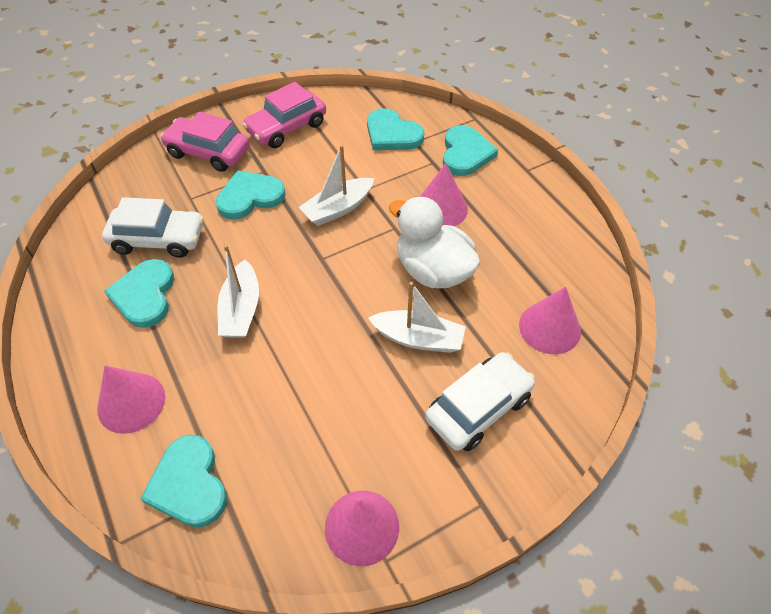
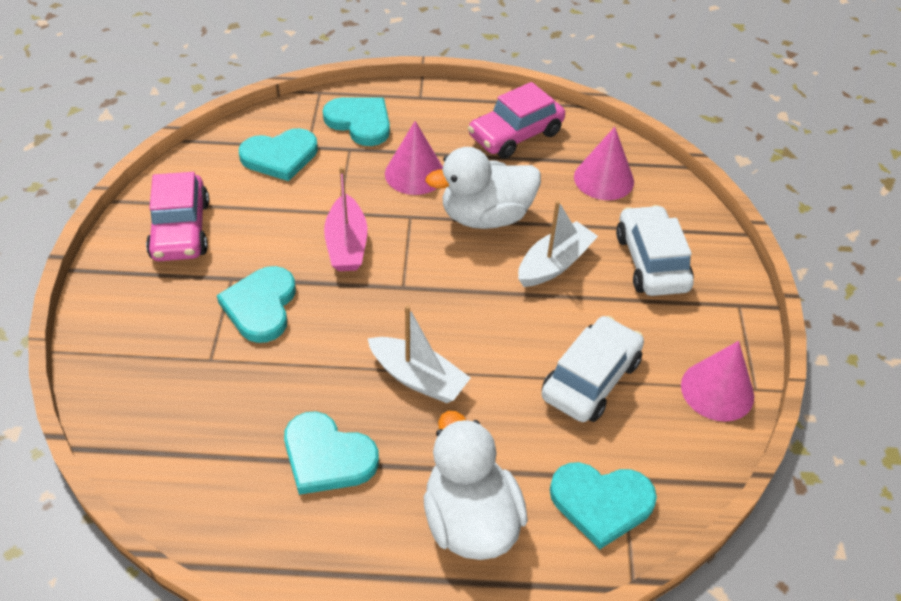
camera: 60 degrees left, 5 degrees down
pink cone [97,366,165,434] -> white duck [424,411,528,560]
white car [102,197,204,258] -> white car moved to [541,316,644,422]
pink car [160,112,249,172] -> pink car moved to [468,82,565,159]
white boat [299,145,374,226] -> pink boat [324,167,367,271]

